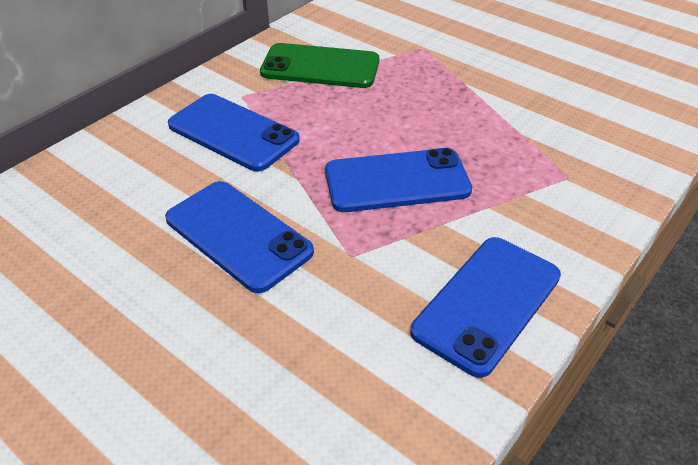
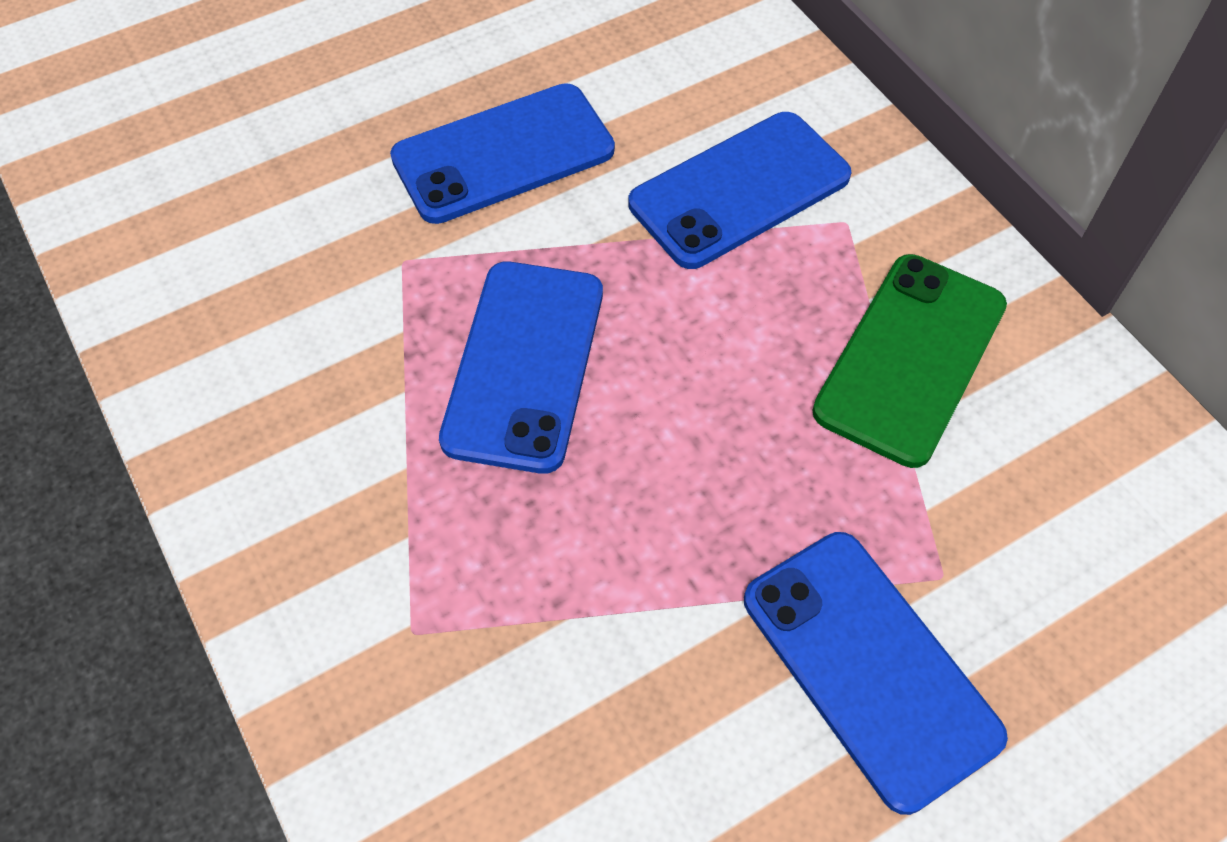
camera: 110 degrees right, 15 degrees up
blue phone [410,237,561,378] -> blue phone moved to [744,532,1008,815]

